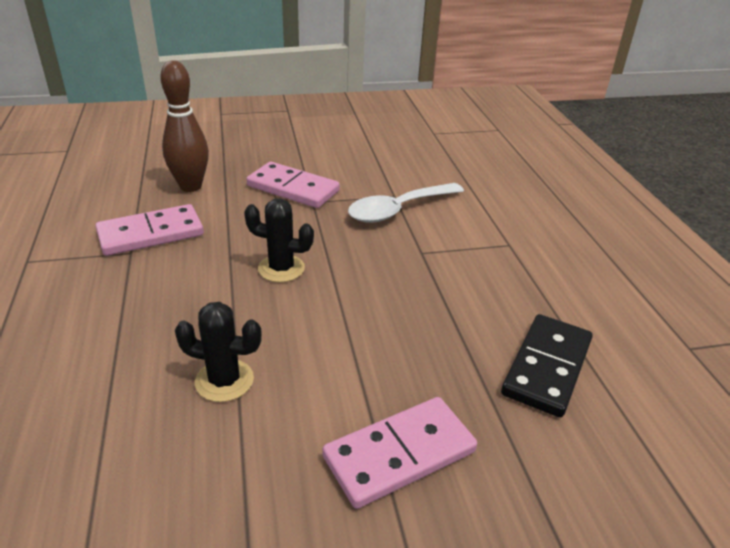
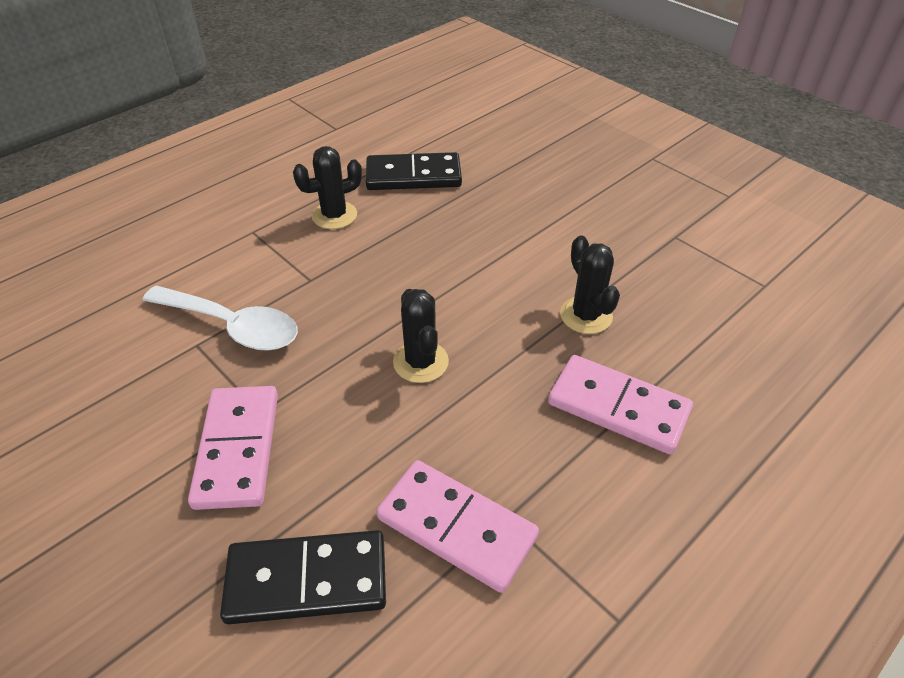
camera: 120 degrees left, 10 degrees up
brown bowling pin [160,60,209,192] -> black domino [220,530,386,624]
pink domino [322,397,477,509] -> pink domino moved to [548,355,693,454]
none -> black cactus [293,146,362,229]

